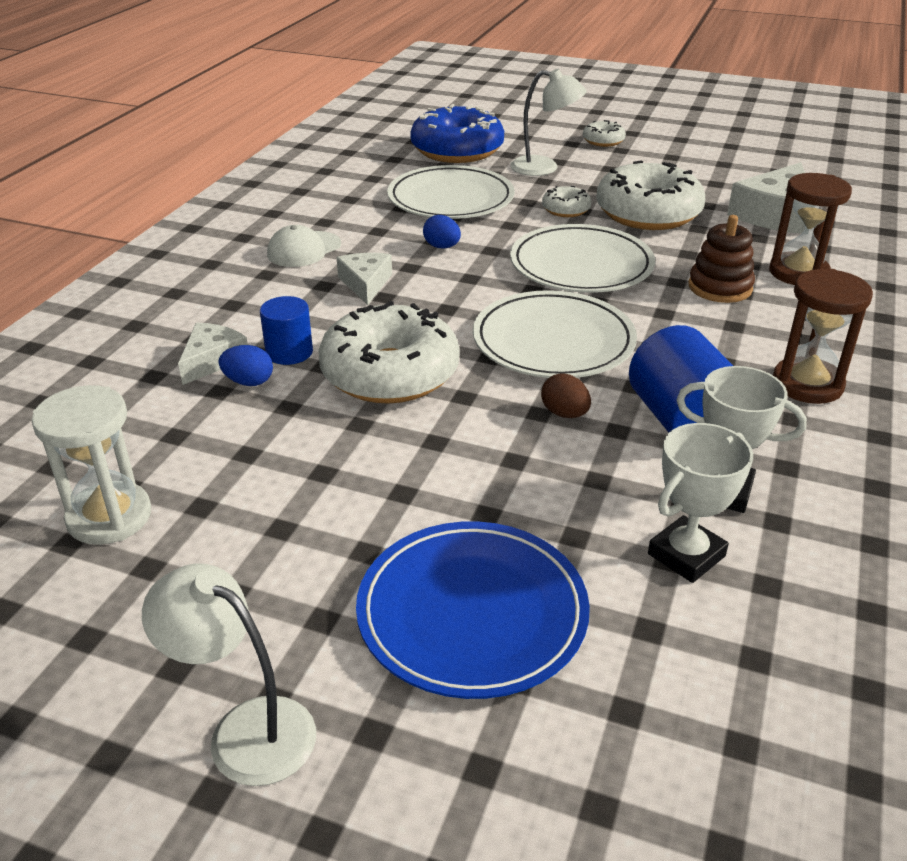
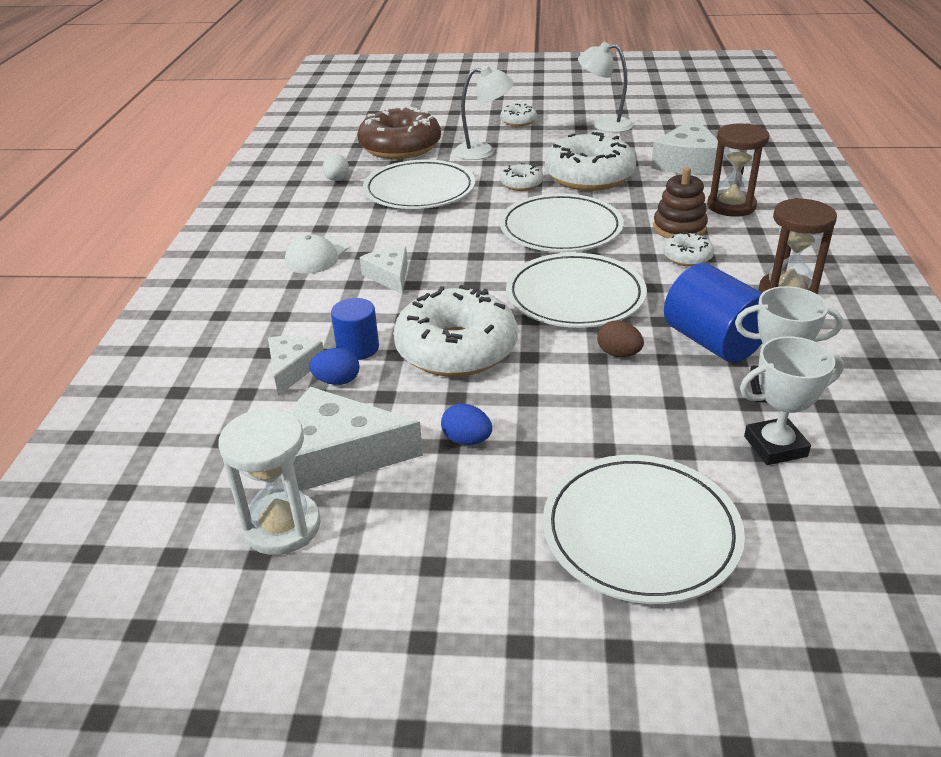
camera: 15 degrees left, 0 degrees up
white lamp [142,564,316,786] -> white lamp moved to [578,42,633,133]
blue plate [356,521,590,699] -> white plate [543,455,745,604]
blue donut [410,104,504,163] -> brown donut [357,106,441,159]
blue egg [423,215,461,249] -> blue egg moved to [441,404,492,445]
white trophy [648,423,753,583] -> white trophy turned 45 degrees clockwise [740,336,844,465]
none -> white cheese [291,387,423,491]
none -> white egg [323,154,349,181]
none -> white donut [663,232,714,267]

